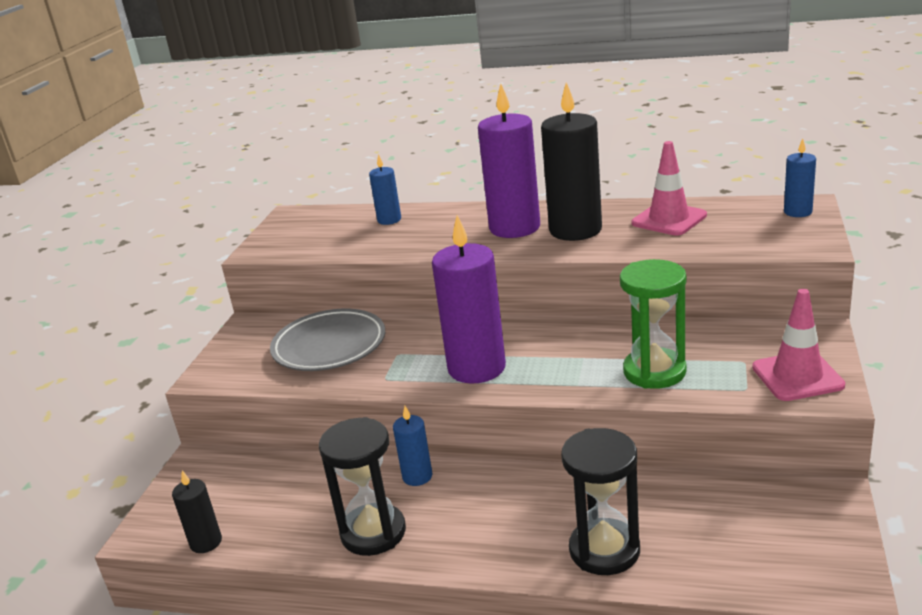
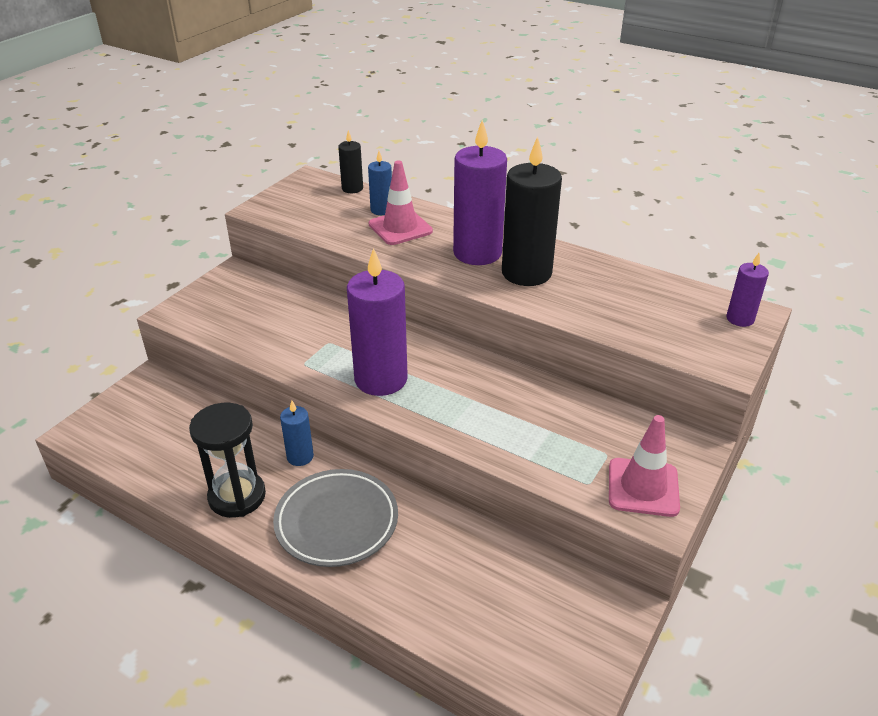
camera: 15 degrees right, 10 degrees up
black candle [172,471,222,553] -> black candle moved to [338,130,363,193]
grey plate [270,309,385,371] -> grey plate moved to [273,469,398,567]
black hourglass [561,428,640,575] -> none
green hourglass [620,259,686,389] -> none
pink traffic cone [631,141,707,235] -> pink traffic cone moved to [369,160,433,245]
blue candle [784,138,816,217] -> purple candle [727,253,769,327]

